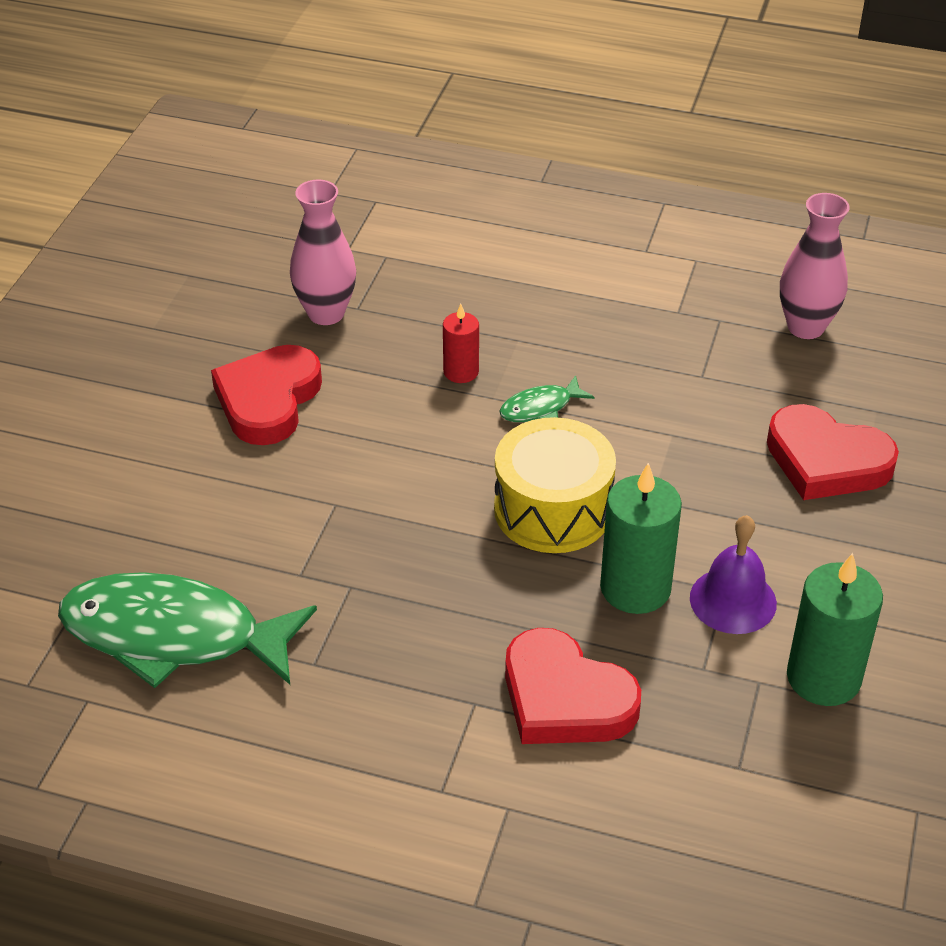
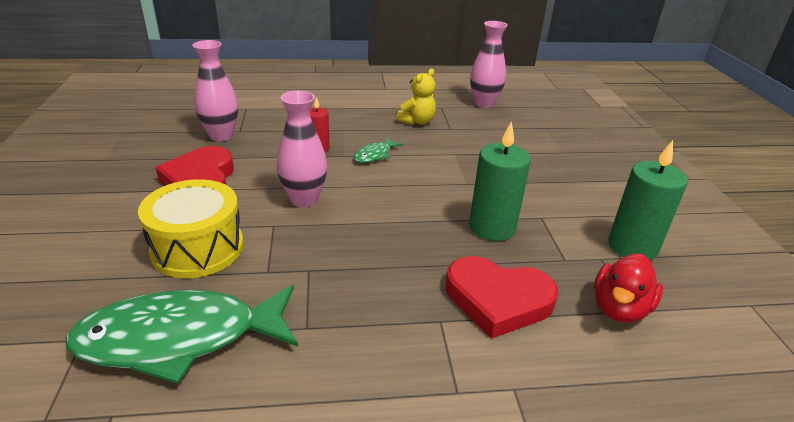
camera: 25 degrees left, 10 degrees down
yellow drum [494,417,616,553] -> yellow drum moved to [138,179,244,278]
purple bell [690,515,777,634] -> none
red heart [767,404,899,500] -> none
none -> pink vase [277,91,327,207]
none -> yellow teddy bear [396,68,436,125]
none -> red duck [594,254,663,323]

